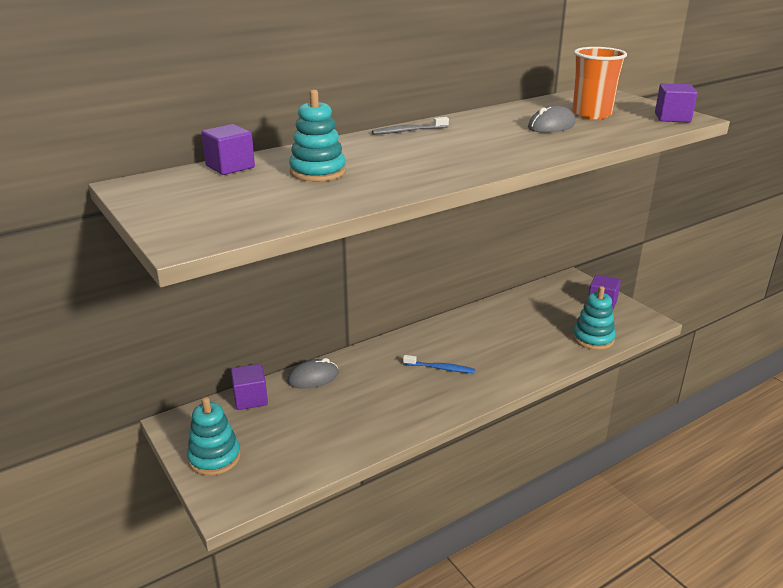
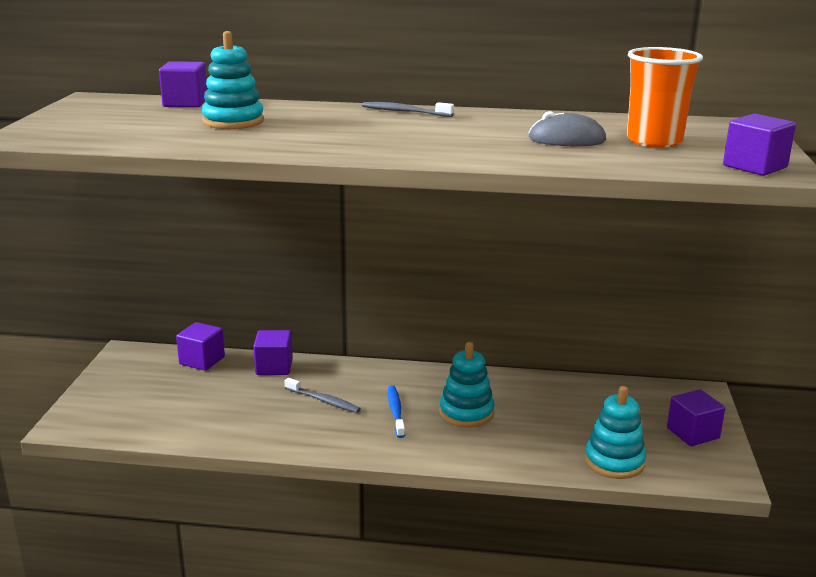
camera: 40 degrees right, 5 degrees down
turquoise stacking toy [187,397,241,476] -> turquoise stacking toy moved to [439,342,494,428]
grey mouse [287,358,339,389] -> purple cube [253,330,293,375]
blue toothbrush [403,355,475,373] -> blue toothbrush turned 150 degrees counterclockwise [388,385,405,438]
none -> grey toothbrush [285,378,361,413]

